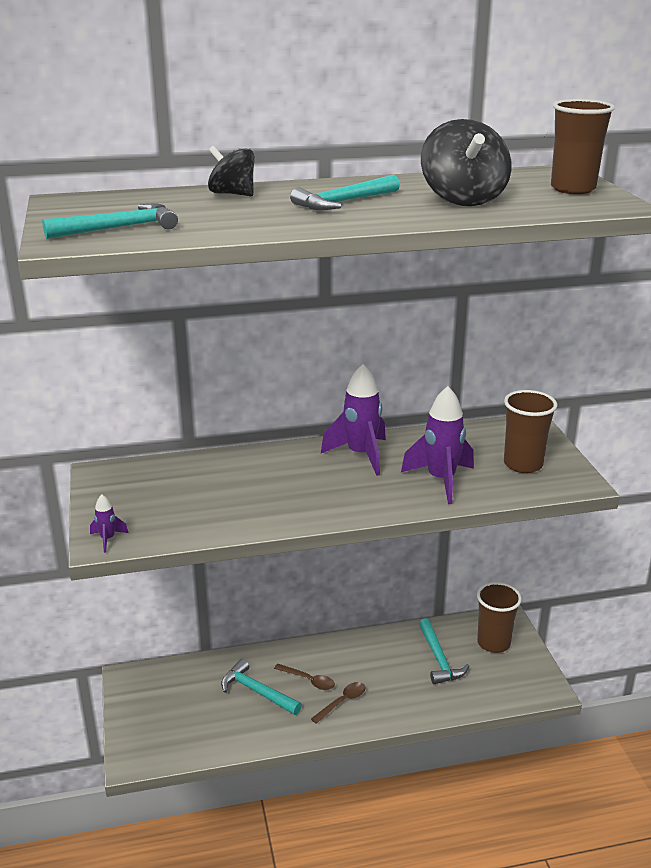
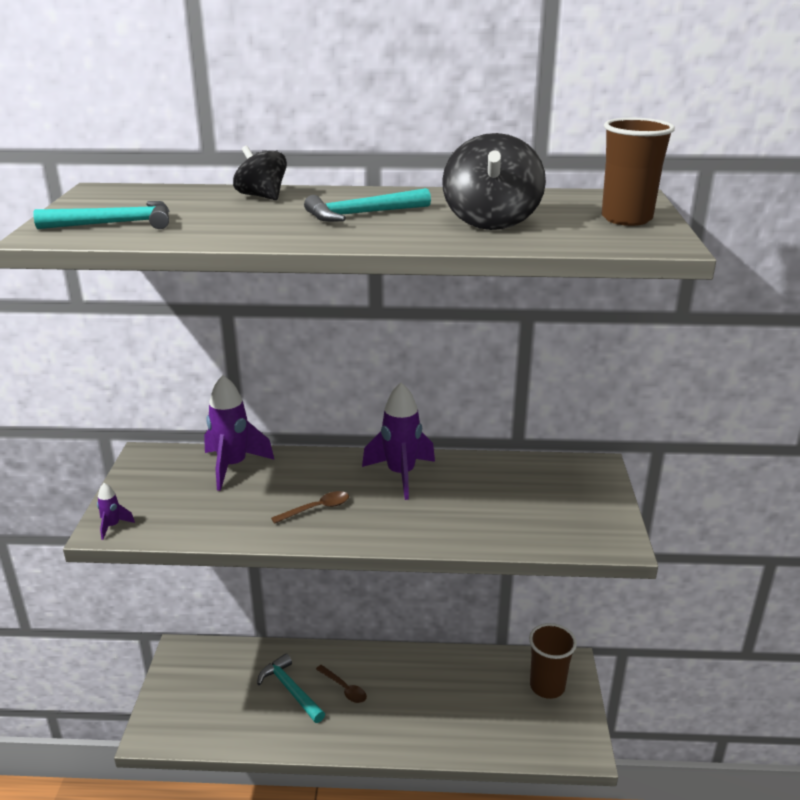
camera: 15 degrees right, 0 degrees up
brown spoon [311,682,366,724] -> brown spoon moved to [271,491,349,524]
purple rocket [401,386,474,504] -> purple rocket moved to [204,375,275,491]
turquoise hammer [419,618,469,684] -> none
brown cup [504,390,557,473] -> none

